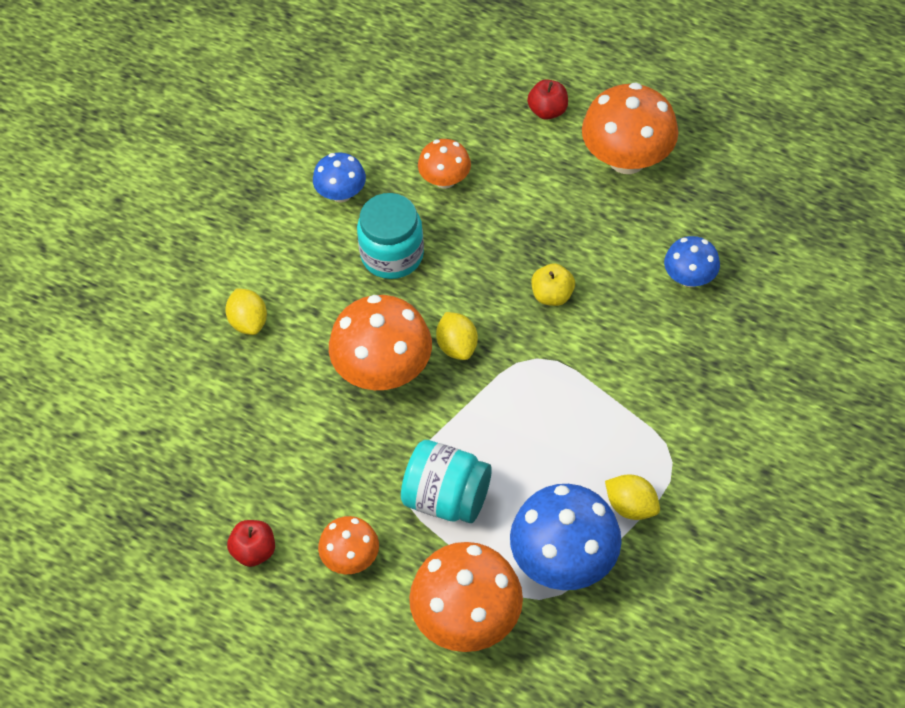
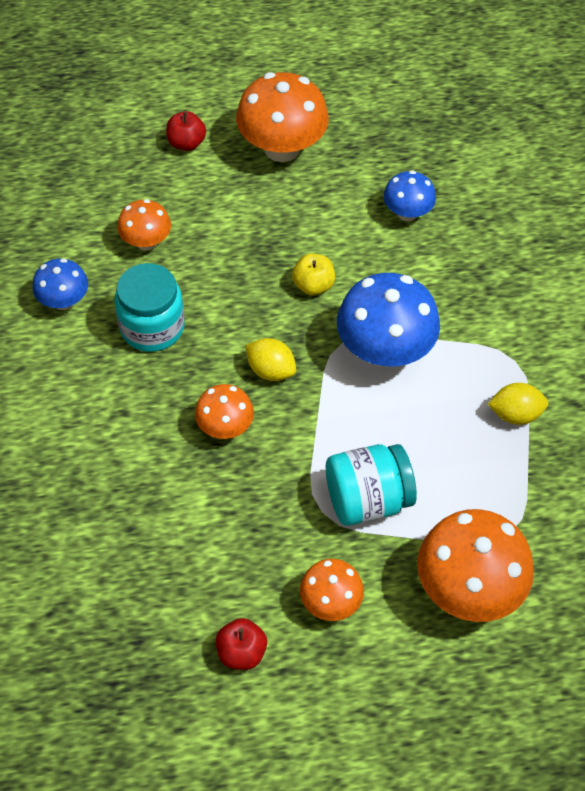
camera: 40 degrees left, 0 degrees up
yellow lemon [225,288,267,335] -> none
orange mushroom [329,295,432,390] -> orange mushroom [195,384,254,439], size x0.56
blue mushroom [510,484,622,590] -> blue mushroom moved to [337,273,440,367]

